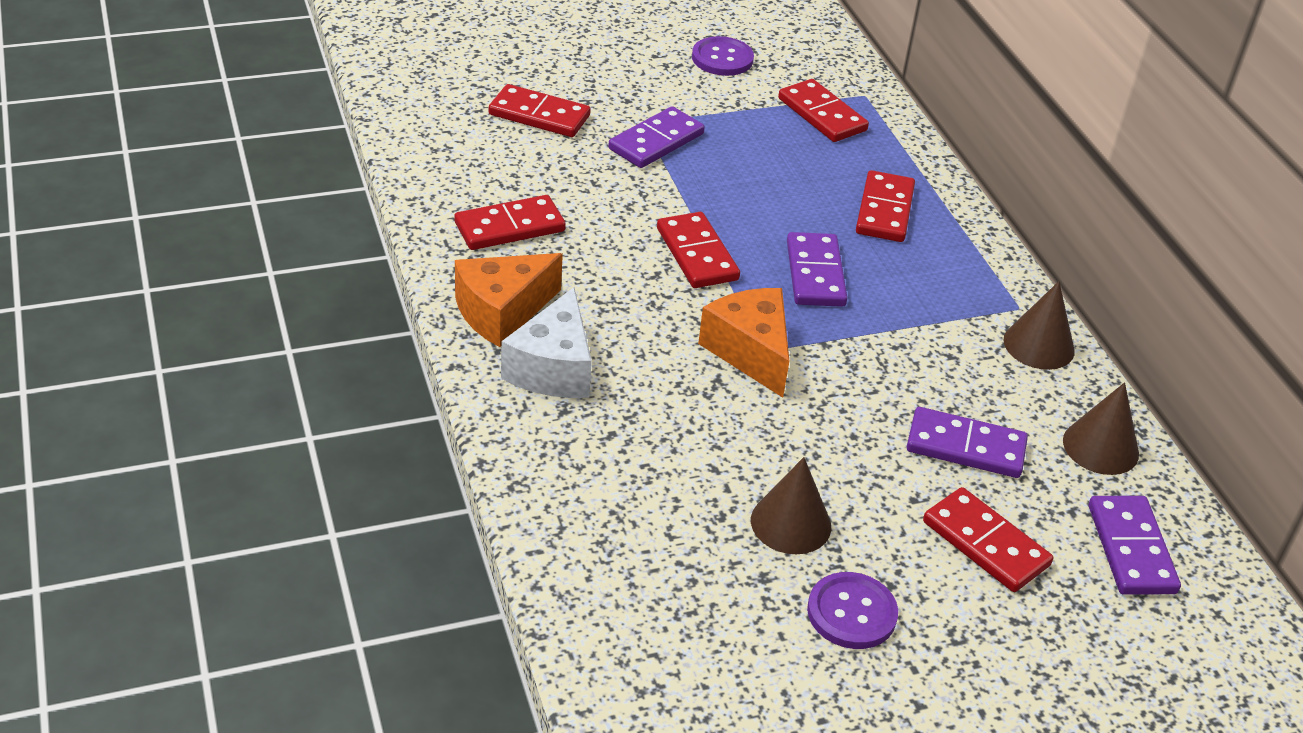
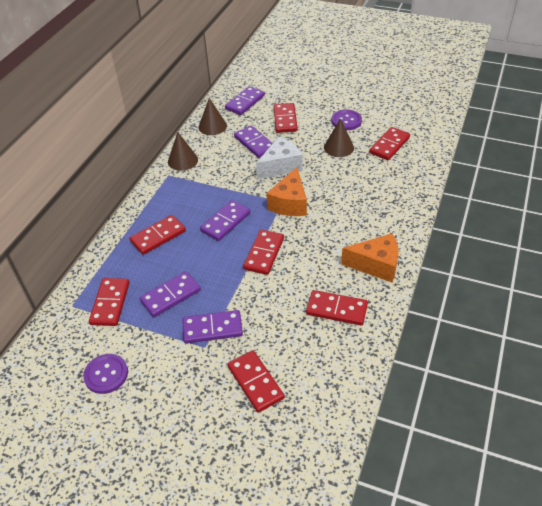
camera: 135 degrees left, 5 degrees up
white cheese [501,287,592,398] -> white cheese moved to [256,137,302,179]
none -> purple domino [140,271,201,317]
none -> red domino [369,127,410,160]

